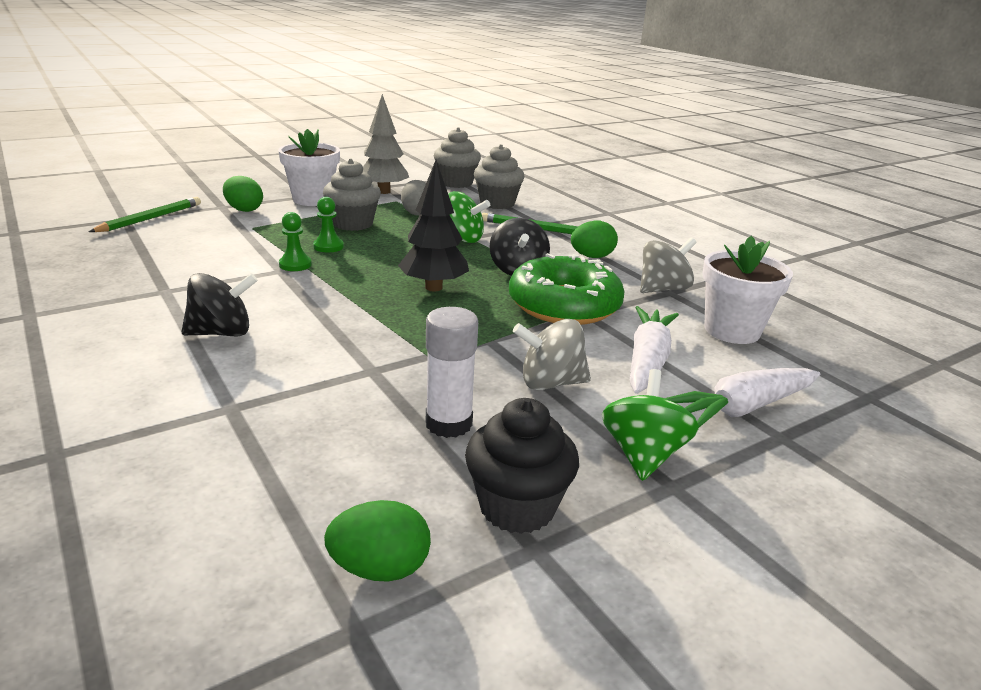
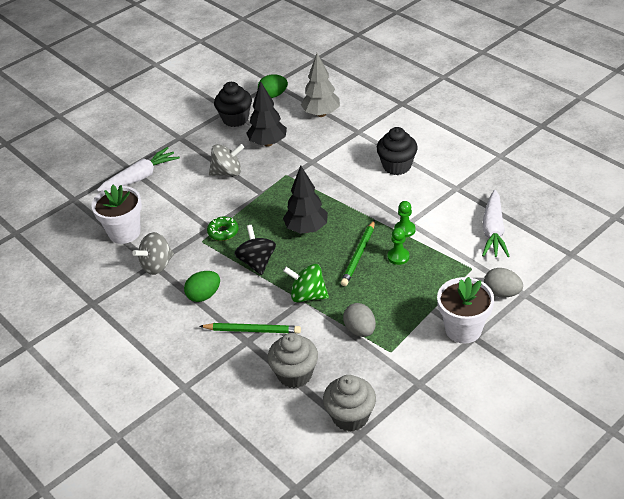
camera: 175 degrees right, 15 degrees up
green pencil [89,197,201,232] -> green pencil moved to [341,220,375,286]
black spinning top [181,273,258,336] -> black cupcake [376,127,418,175]
green egg [223,176,263,212] -> grey egg [484,268,523,298]
grey cupcake [323,159,381,231] -> none
grey tree [363,94,409,194] -> grey tree moved to [301,53,340,117]
white glue stick [426,307,478,438] -> black tree [246,81,287,147]
green donut [509,253,625,325] -> green donut [207,217,238,241], size x0.45
green spinning top [602,369,699,481] -> none
white carrot [630,306,679,394] -> white carrot moved to [482,190,510,257]

